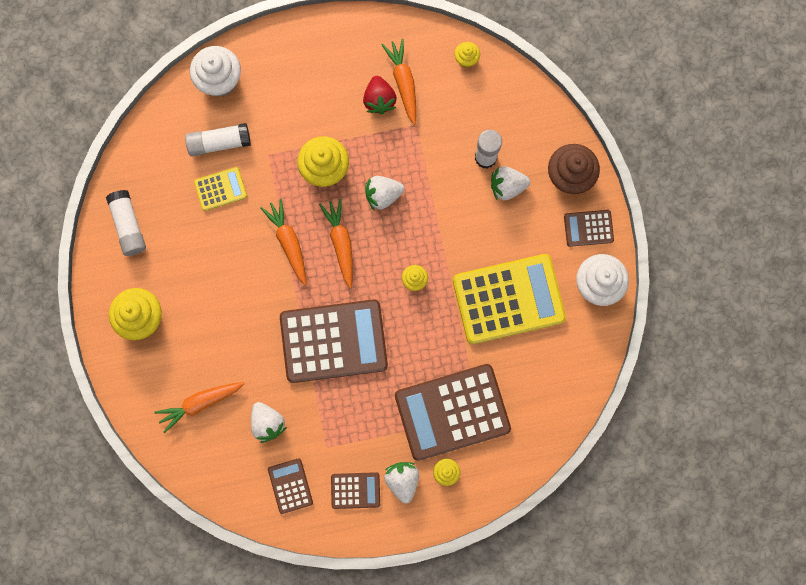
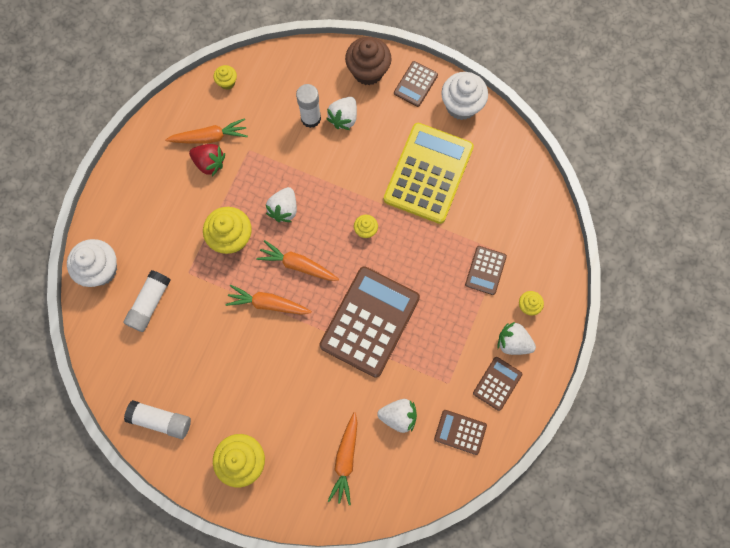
camera: 55 degrees left, 5 degrees down
yellow calculator [194,167,247,211] -> none
orange carrot [382,39,416,125] -> orange carrot turned 150 degrees clockwise [165,118,248,144]
brown calculator [395,364,511,461] -> brown calculator [465,246,507,295], size x0.47

